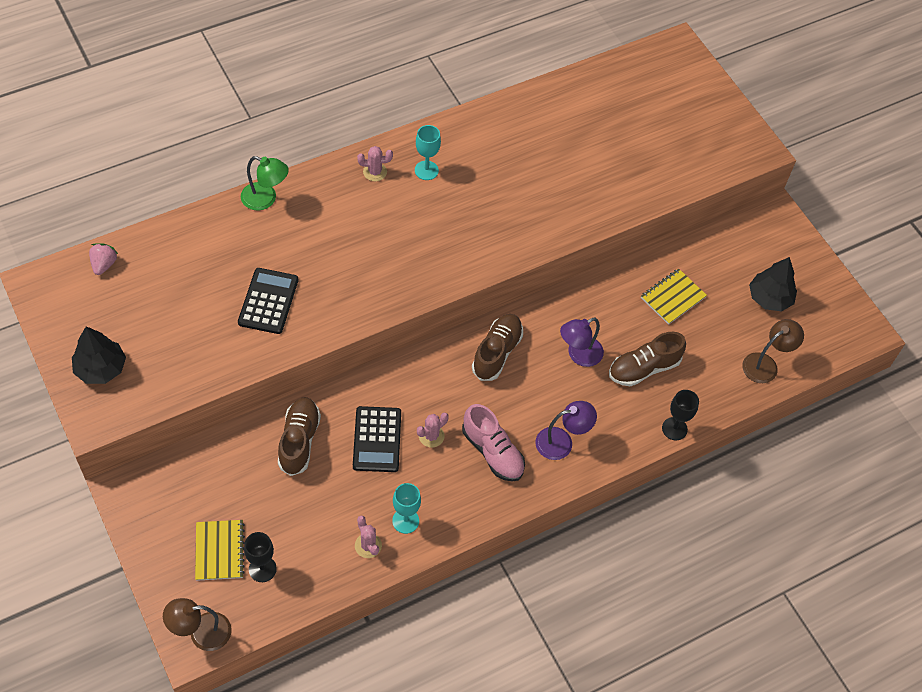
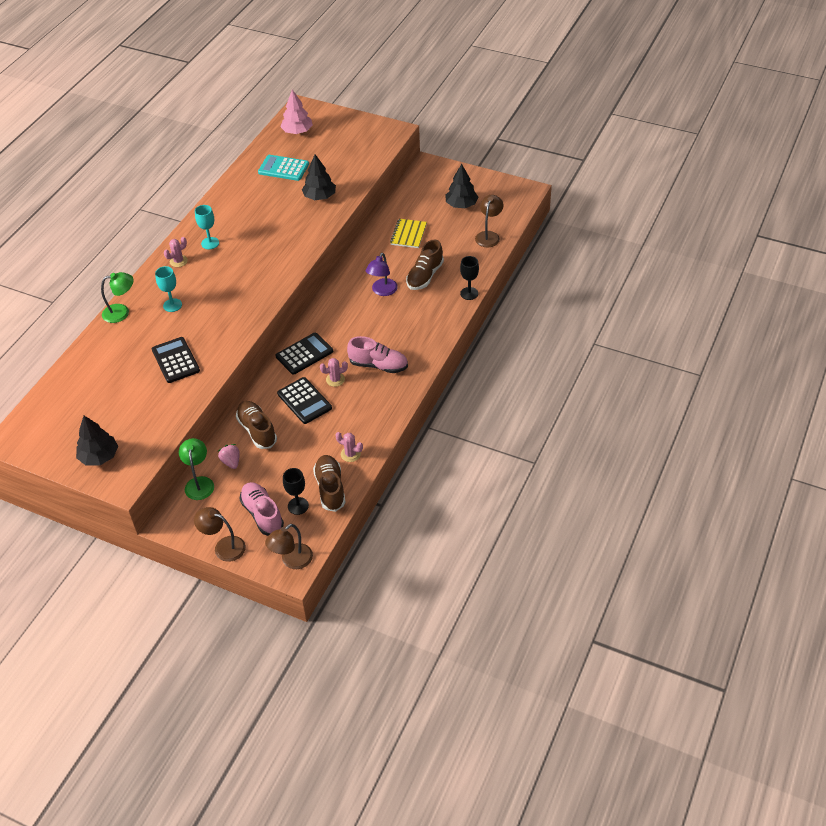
camera: 30 degrees left, 10 degrees down
pink strawberry [89,244,118,275] -> pink strawberry moved to [218,444,240,469]
yellow notebook [195,520,245,581] -> pink shoe [239,482,284,536]
turquoise goblet [392,483,421,534] -> turquoise goblet moved to [155,266,182,312]
pink cactus [417,412,448,448] -> pink cactus turned 60 degrees clockwise [320,358,348,387]
brown shoe [472,314,523,381] -> brown shoe moved to [313,455,346,512]
purple lamp [535,401,597,460] -> none
none -> green lamp [179,438,214,500]
none -> brown lamp [194,507,246,562]
none -> turquoise calculator [258,155,309,181]
none -> black calculator [275,333,333,375]
none -> pink tree [280,90,313,134]
none -> black tree [302,154,336,200]

